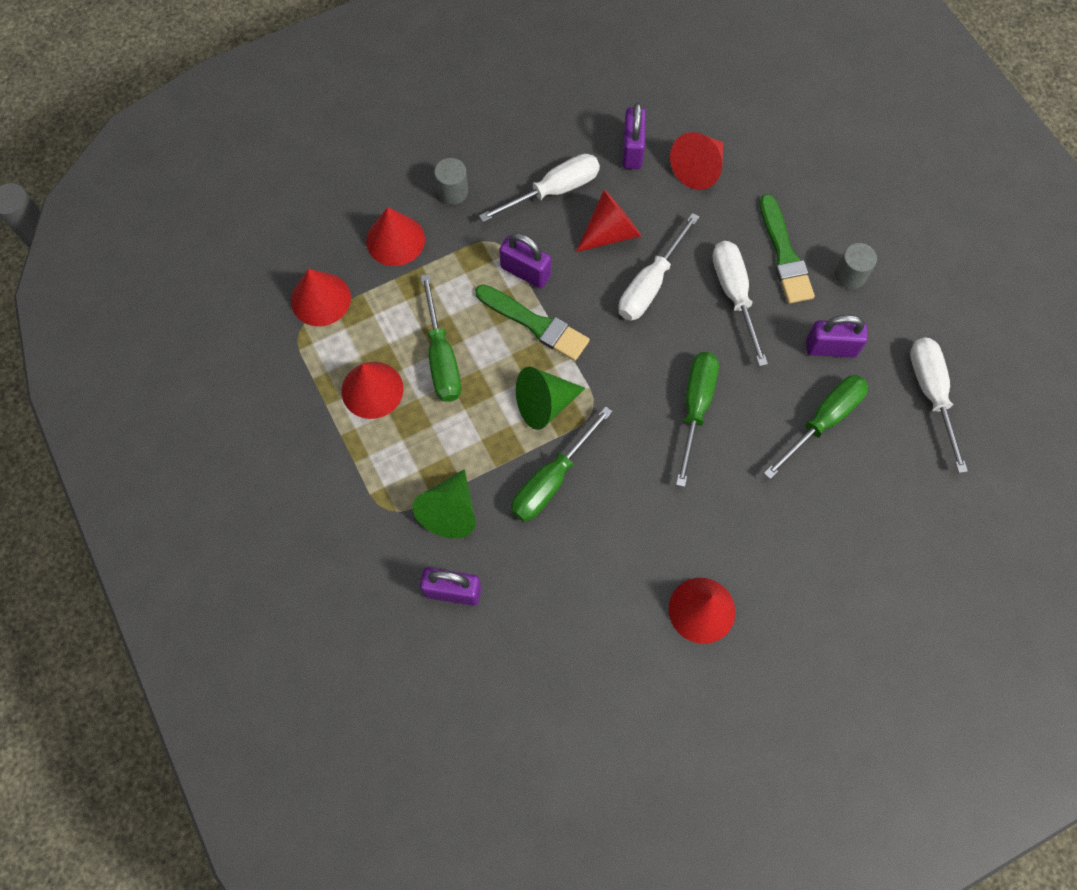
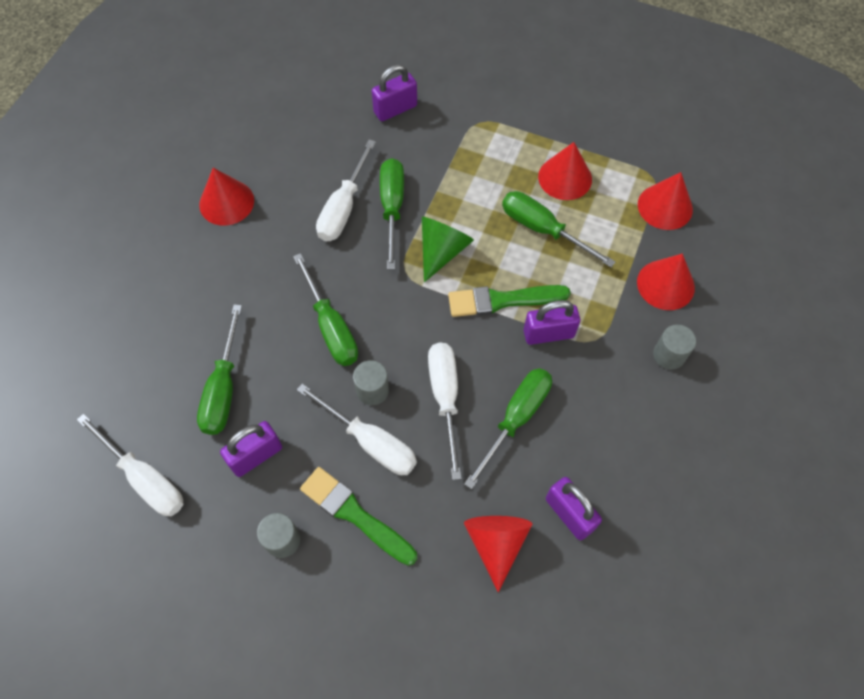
camera: 140 degrees right, 5 degrees down
green cone [412,469,476,538] -> none
white screwdriver [479,154,600,222] -> white screwdriver moved to [316,139,376,241]
red cone [576,189,641,252] -> green screwdriver [464,368,552,489]
none -> grey cylinder [353,360,389,405]

